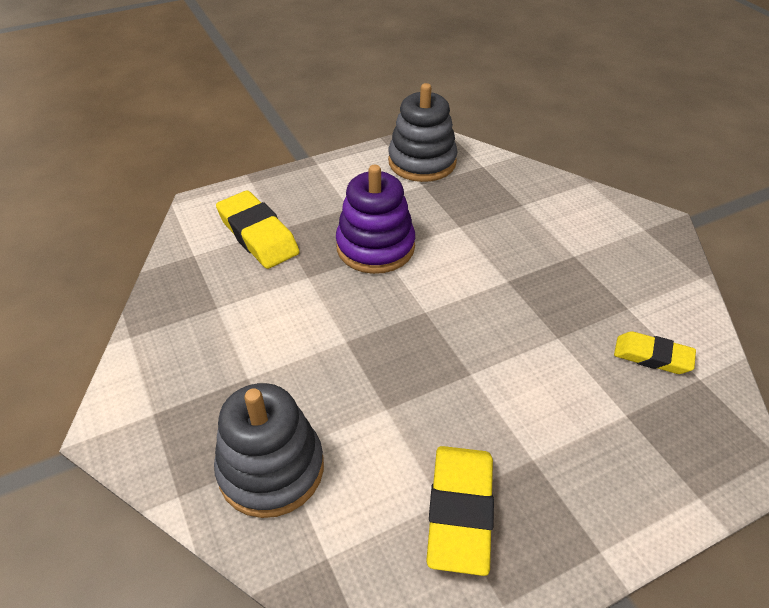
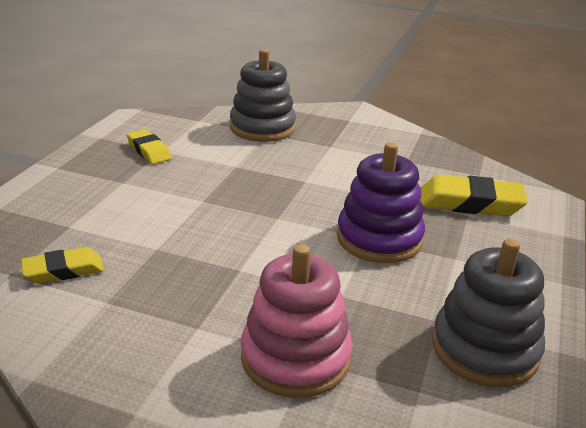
camera: 135 degrees right, 15 degrees down
yellow eraser [426,446,494,576] -> yellow eraser [127,129,172,164], size x0.62
none -> pink stacking toy [241,244,353,398]

